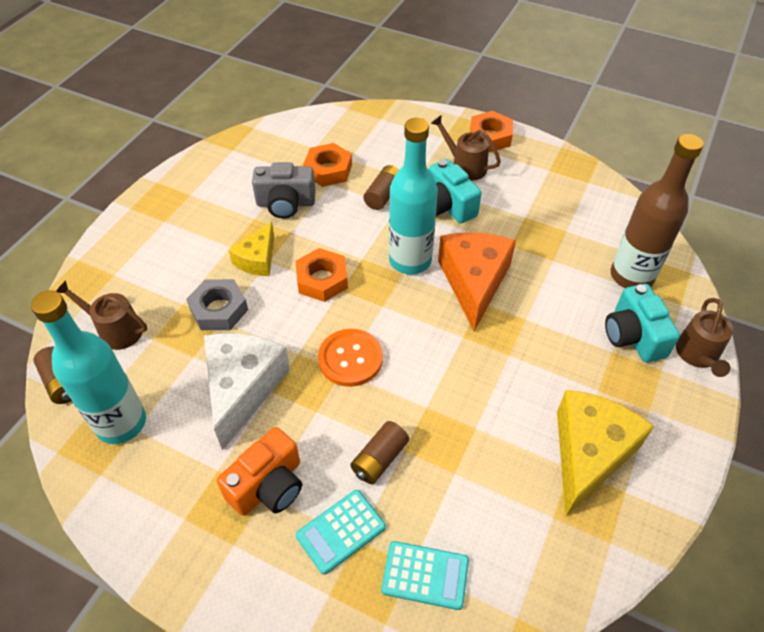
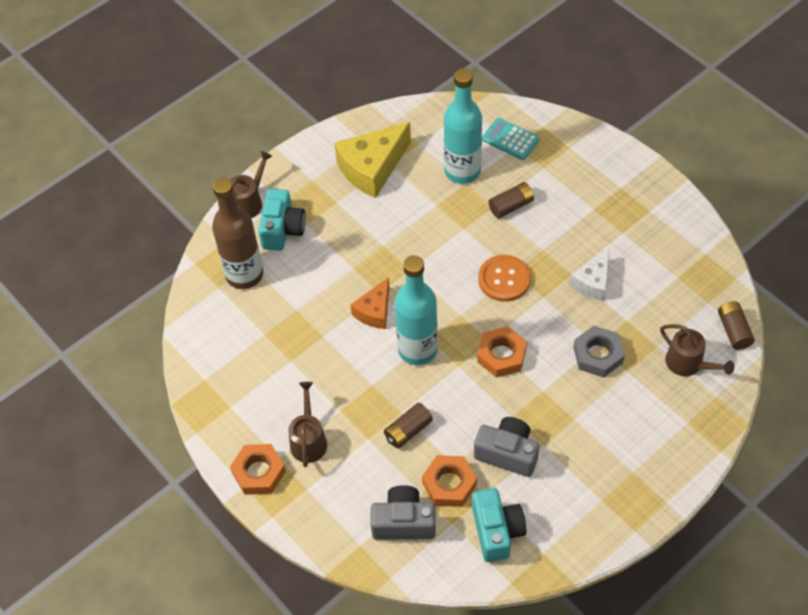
camera: 155 degrees left, 5 degrees up
turquoise bottle [31,290,146,444] -> turquoise bottle moved to [444,68,482,184]
white cheese [204,333,290,450] -> white cheese [570,250,609,301], size x0.58
orange camera [217,427,302,516] -> none
yellow cheese [228,222,274,276] -> none
turquoise calculator [296,490,386,575] -> none
turquoise camera [429,159,482,223] -> turquoise camera moved to [472,488,526,562]
brown watering can [431,115,501,181] -> brown watering can turned 150 degrees counterclockwise [288,382,327,467]
orange cheese [438,232,516,331] -> orange cheese [351,277,389,329], size x0.58
none -> grey camera [370,485,436,540]

